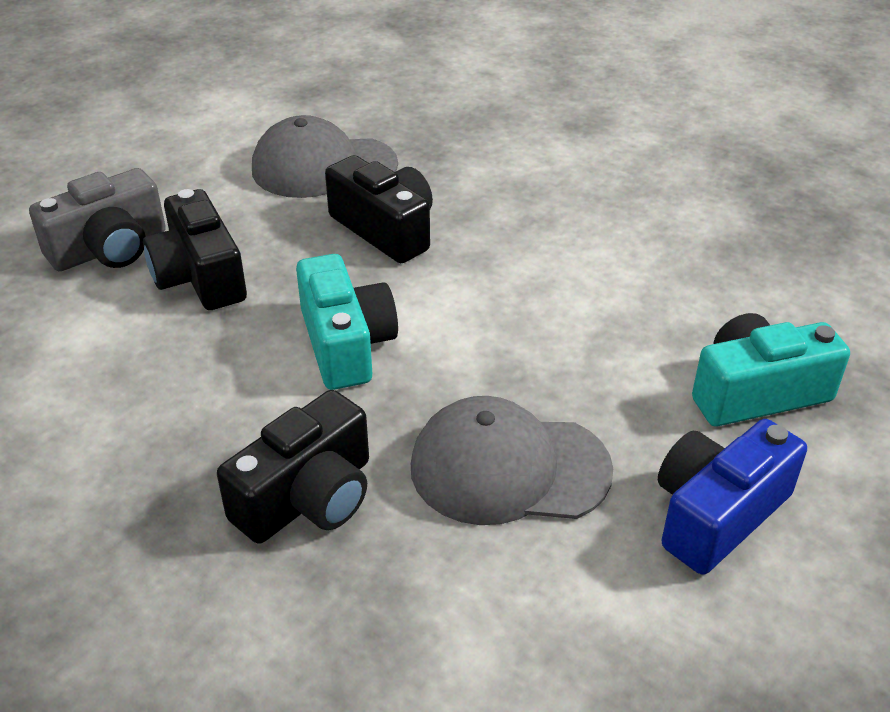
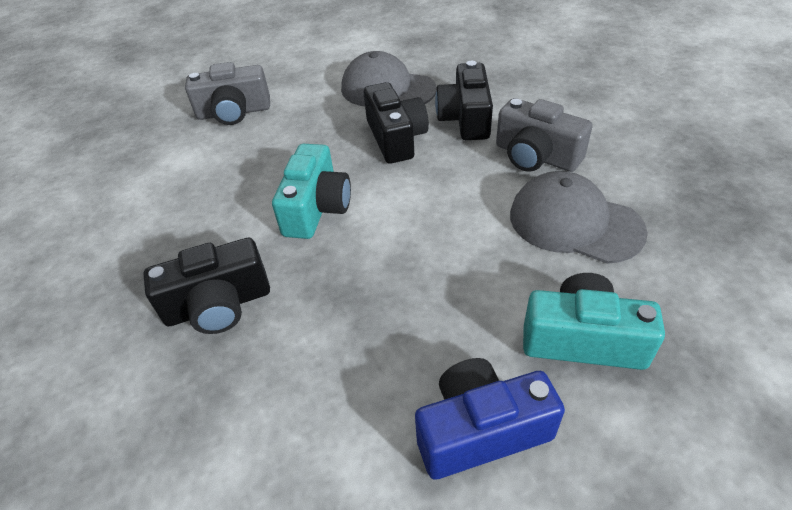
camera: 30 degrees right, 5 degrees up
black camera [143,189,247,310] -> black camera moved to [435,61,493,140]
grey cap [411,396,613,525] -> grey cap moved to [510,171,648,264]
none -> grey camera [496,98,593,172]

